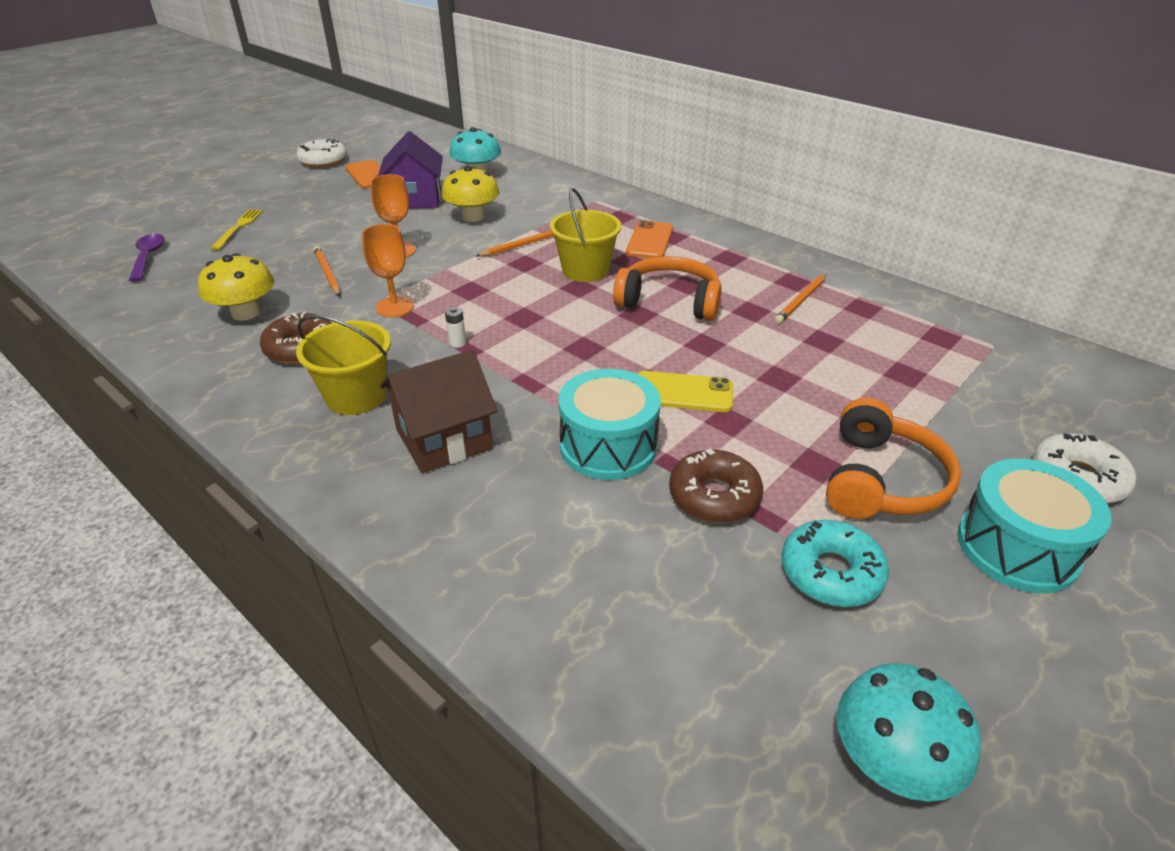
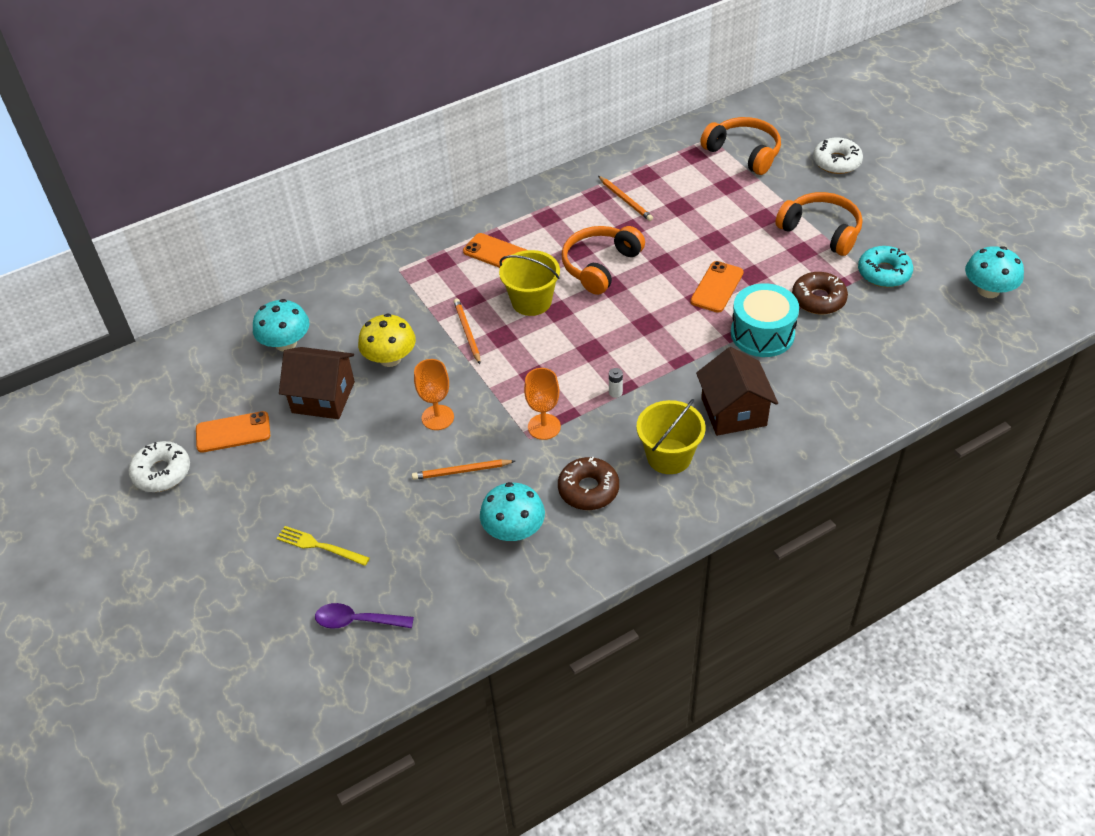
camera: 70 degrees left, 10 degrees up
yellow mushroom [198,253,274,321] -> turquoise mushroom [480,482,545,541]
purple house [378,131,443,209] -> brown house [279,347,355,419]
yellow phone [638,371,733,412] -> orange phone [690,261,744,313]
turquoise drum [957,458,1112,593] -> none
none -> orange headphones [700,117,781,175]

